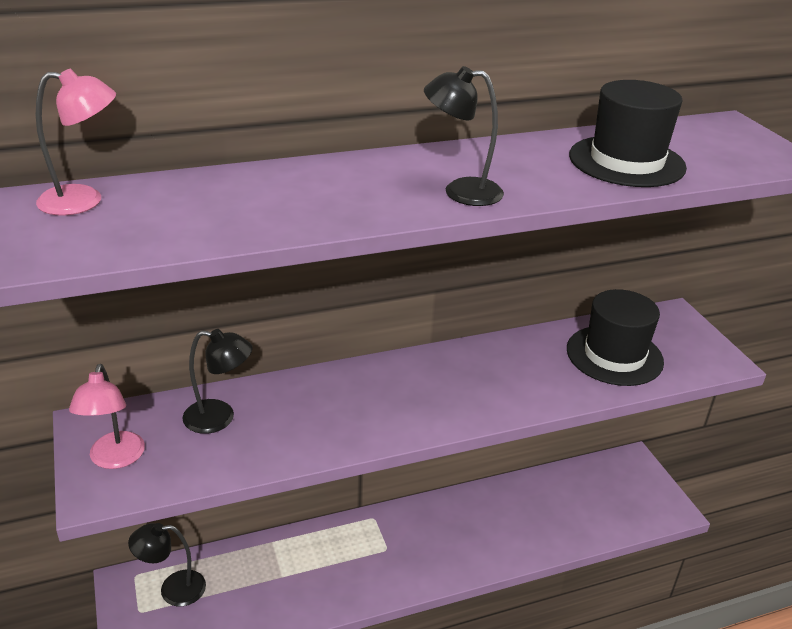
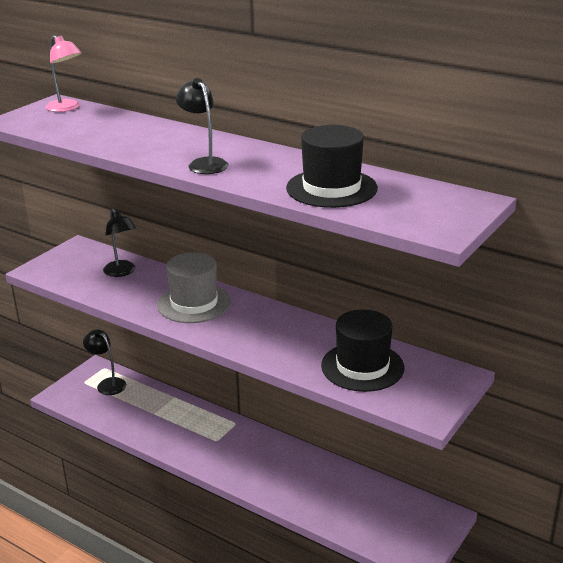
camera: 55 degrees right, 5 degrees down
pink lamp [69,364,145,469] -> none
none -> grey hat [157,252,231,323]

